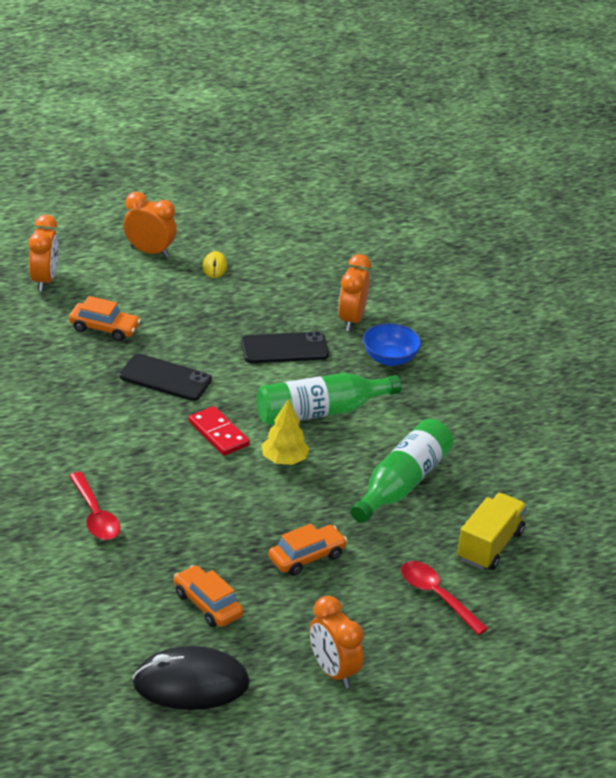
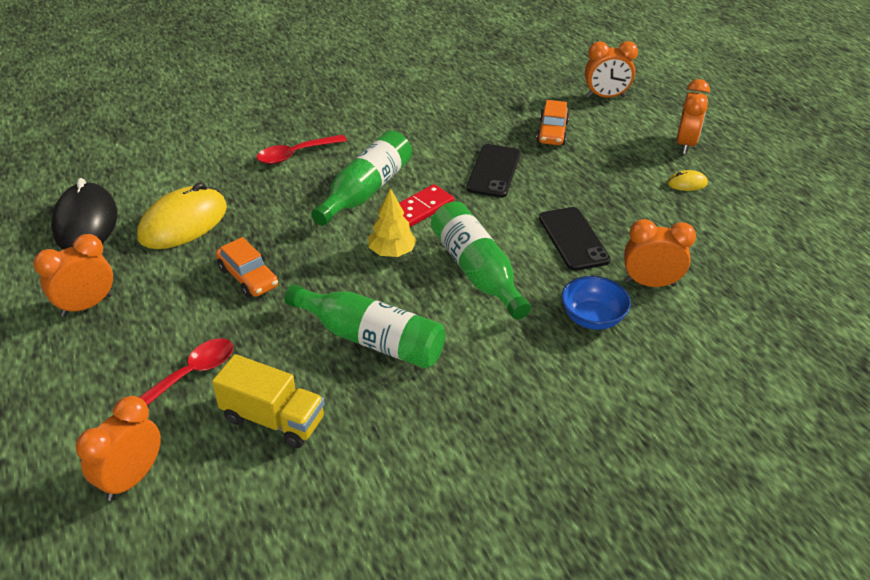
camera: 85 degrees right, 5 degrees up
orange car [174,565,243,627] -> yellow mouse [137,182,227,249]
none -> orange clock [76,396,161,501]
none -> green bottle [311,130,412,226]

